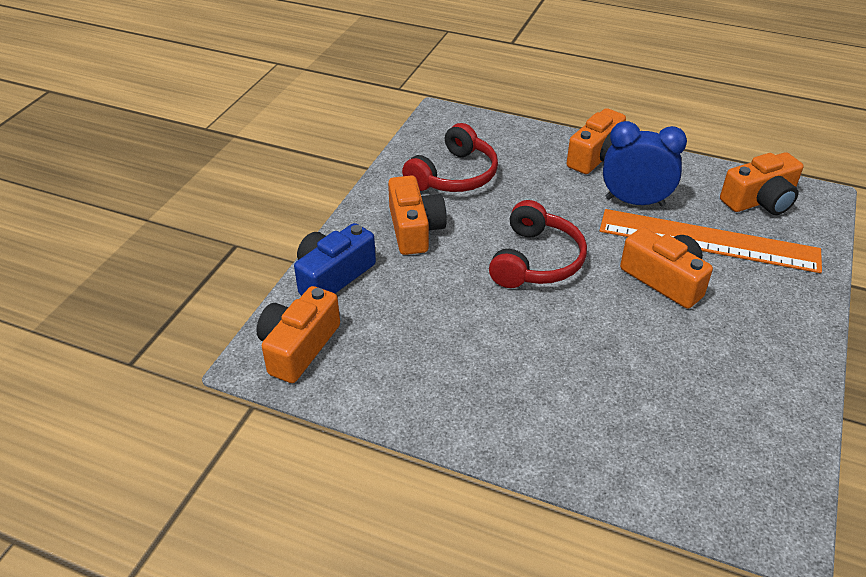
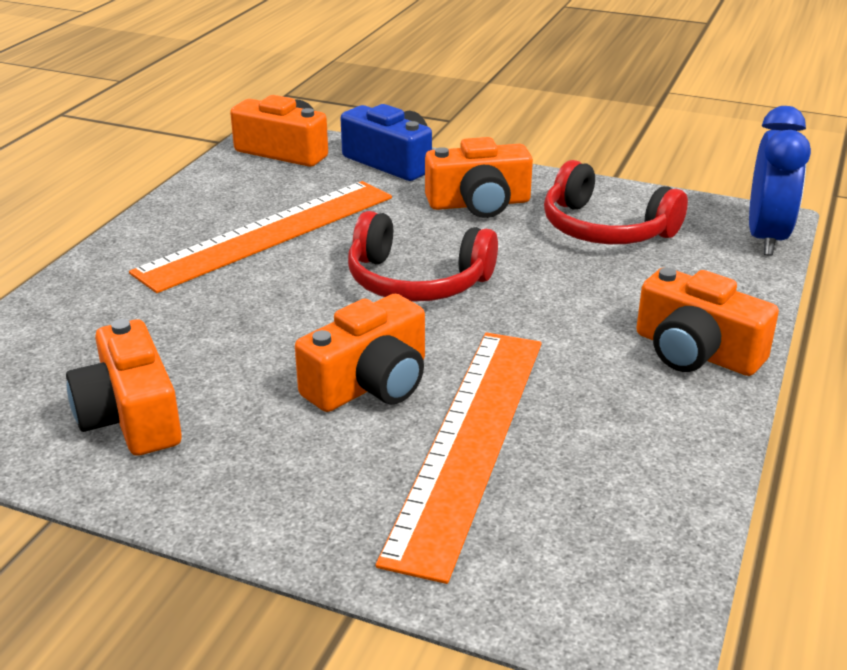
camera: 90 degrees right, 10 degrees down
blue clock [603,121,687,206] -> blue clock moved to [749,106,811,256]
orange camera [720,152,804,215] -> orange camera moved to [66,319,182,456]
none -> orange ruler [129,181,392,293]

